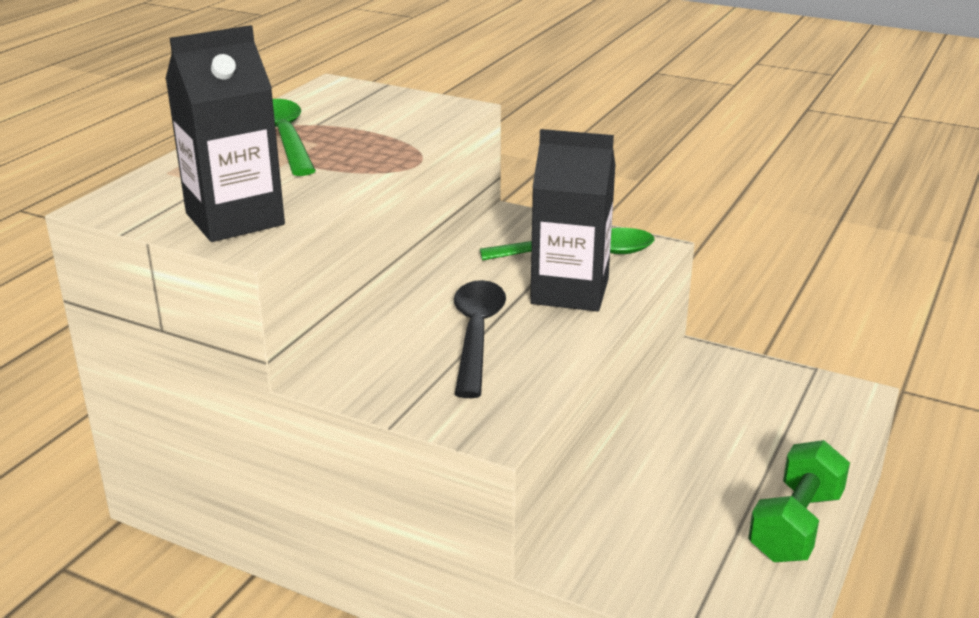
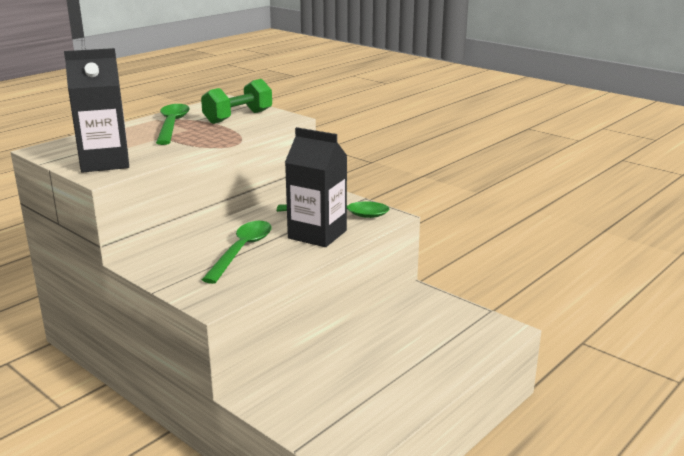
camera: 15 degrees right, 5 degrees down
black spoon [454,280,506,398] -> green spoon [202,221,272,284]
green dumbbell [748,440,850,562] -> green dumbbell moved to [201,79,272,124]

